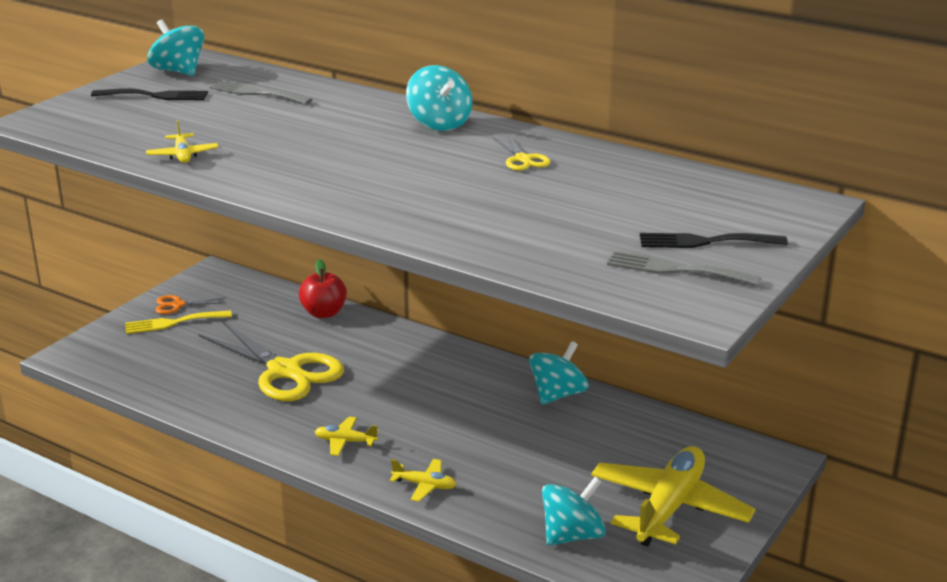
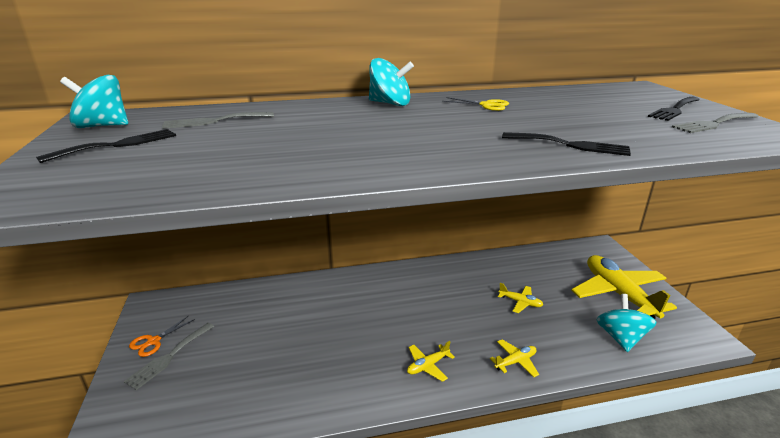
camera: 45 degrees left, 0 degrees up
yellow fork [125,310,232,334] -> grey fork [124,323,214,390]
yellow plane [146,120,218,163] -> yellow plane moved to [498,283,543,313]
yellow scissors [198,321,344,401] -> none
red apple [299,259,347,318] -> none
turquoise spinning top [529,341,589,405] -> none
none -> black fork [502,132,631,156]

